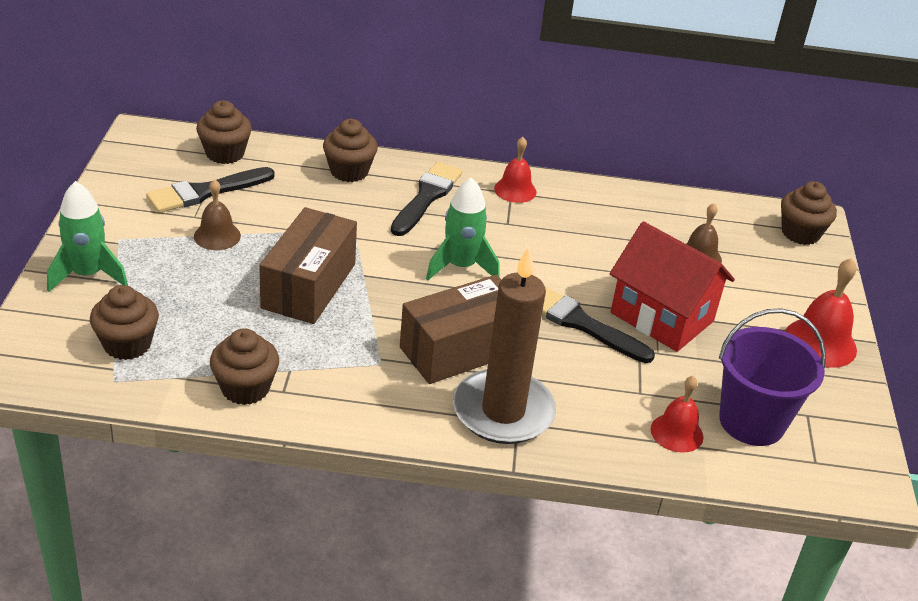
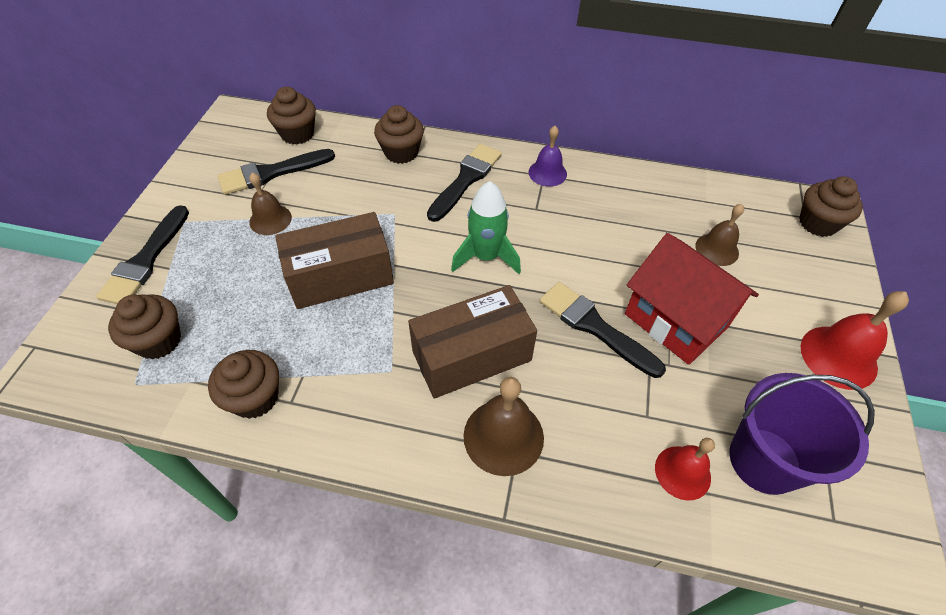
camera: 10 degrees right, 15 degrees up
green rocket [47,181,128,292] -> black brush [96,205,189,304]
brown box [259,207,357,324] -> brown box turned 45 degrees clockwise [275,212,394,309]
brown candle [453,247,556,444] -> brown bell [463,377,544,476]
red bell [494,137,536,203] -> purple bell [529,126,567,187]

